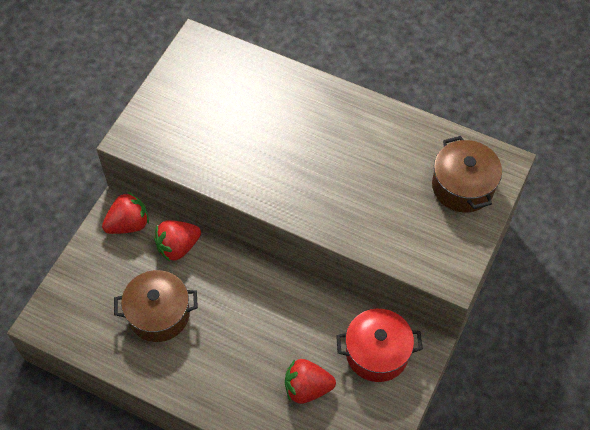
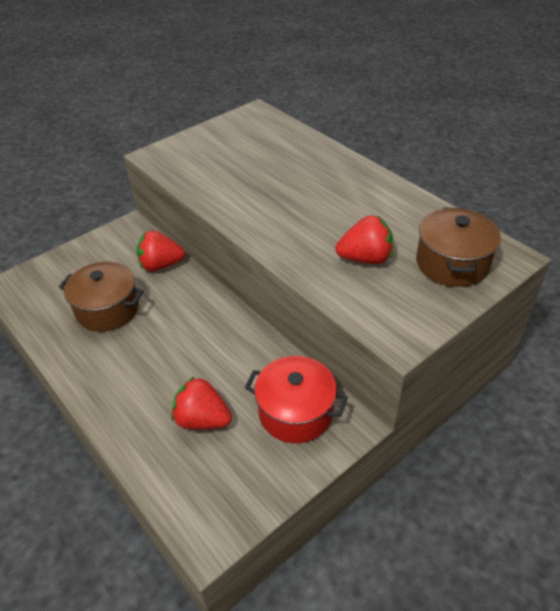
camera: 25 degrees right, 15 degrees down
red strawberry [102,192,149,234] -> red strawberry moved to [335,216,393,264]

